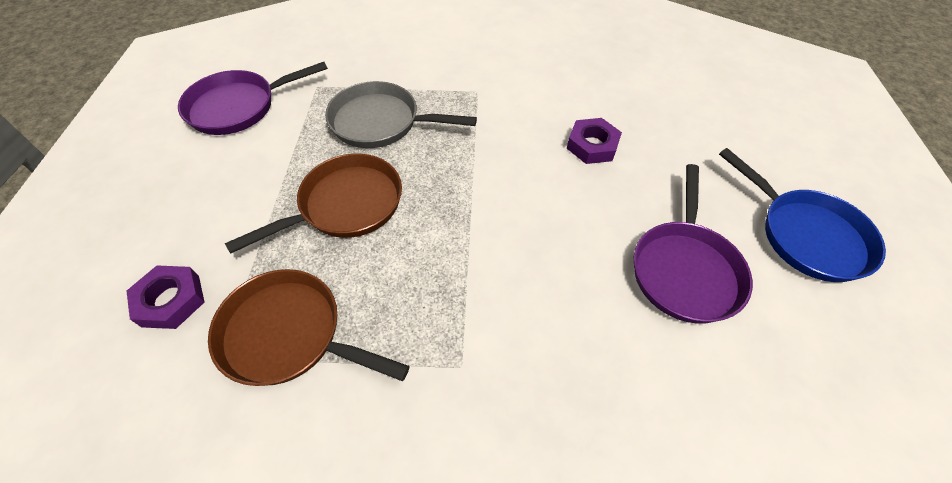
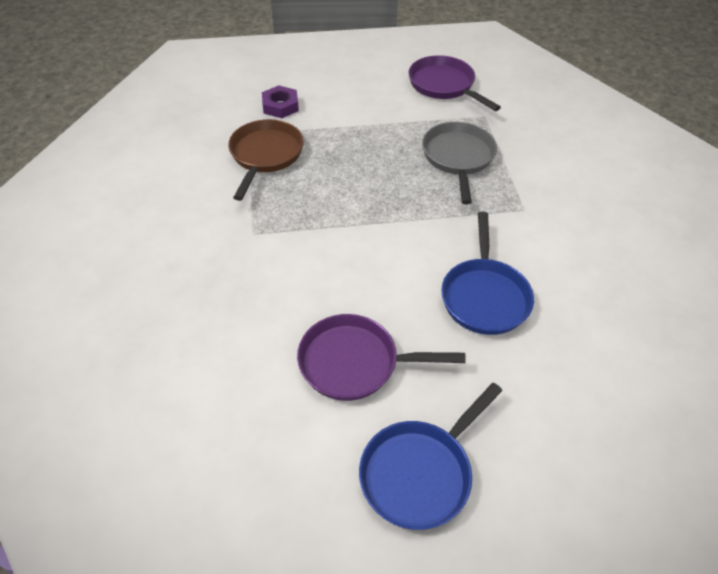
camera: 80 degrees right, 5 degrees down
brown pan [225,154,402,254] -> none
purple nut [567,118,622,164] -> blue pan [441,212,534,335]

